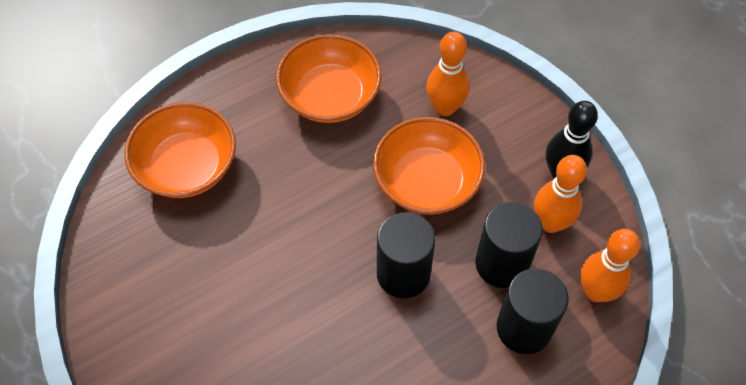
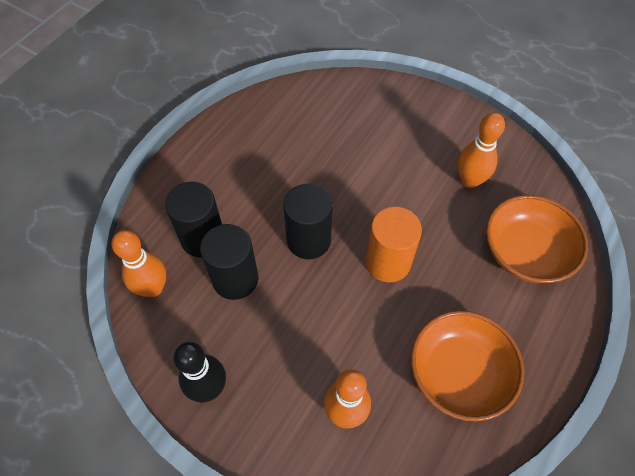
camera: 155 degrees right, 0 degrees up
orange bowl [373,117,485,215] -> none
orange bowling pin [534,155,587,233] -> orange bowling pin moved to [458,113,505,188]
none -> orange cylinder [366,207,422,282]

